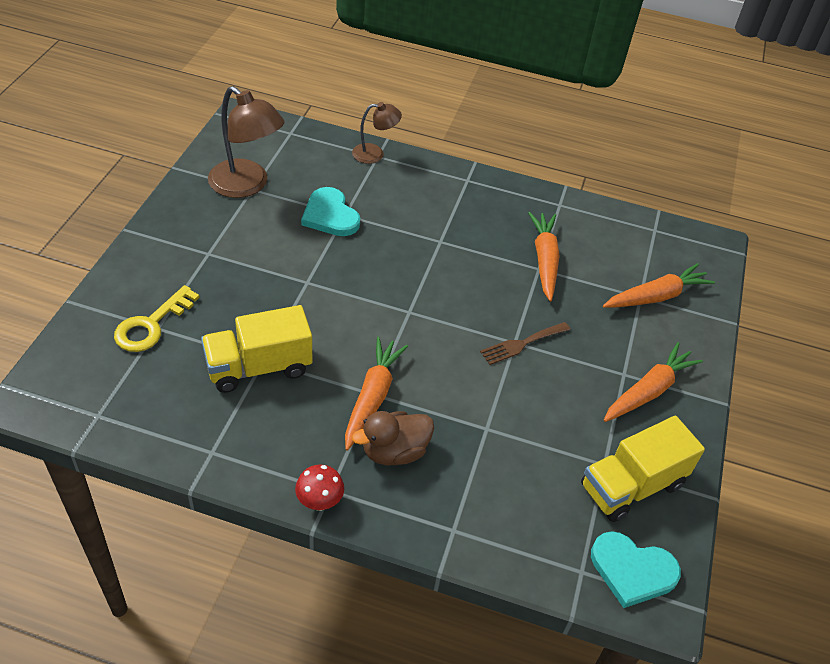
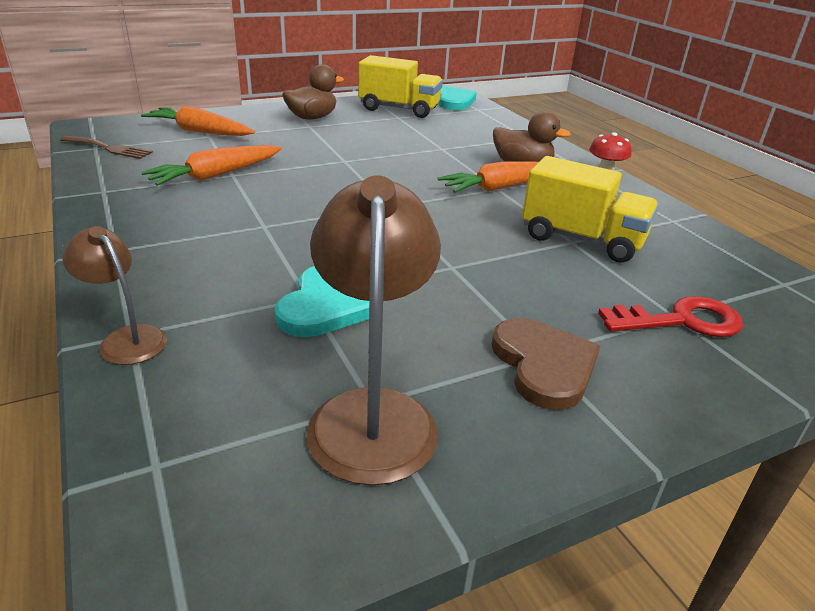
camera: 130 degrees left, 15 degrees down
yellow key [114,285,200,352] -> red key [598,296,743,337]
brown fork [480,322,570,365] -> brown fork moved to [60,136,153,159]
orange carrot [604,342,703,422] -> brown duck [282,64,344,120]
none -> brown heart [491,318,600,410]

